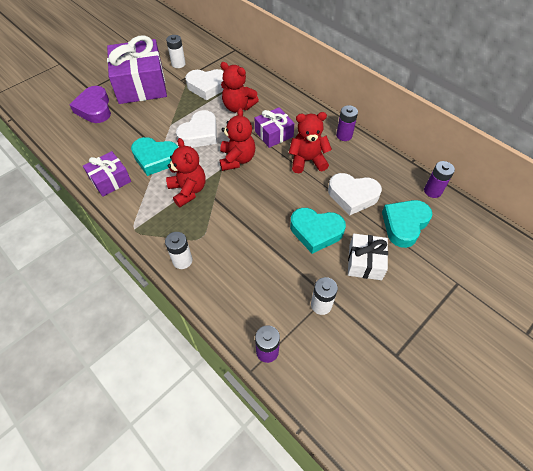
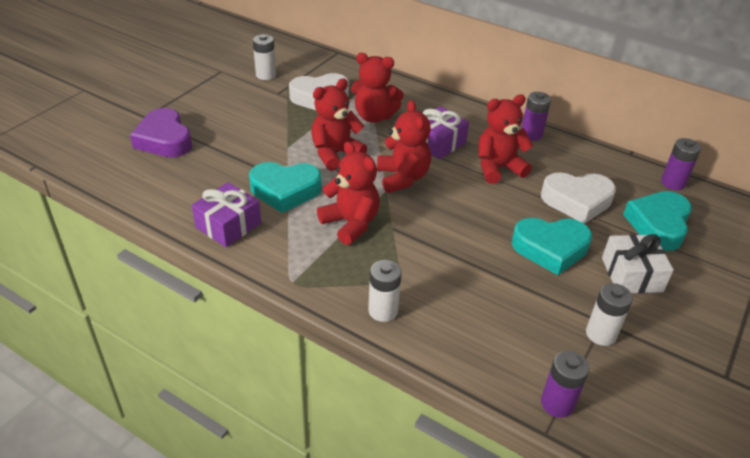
camera: 15 degrees left, 15 degrees down
purple gift [107,35,167,104] -> none
white heart [176,110,217,148] -> red teddy bear [311,78,367,171]

